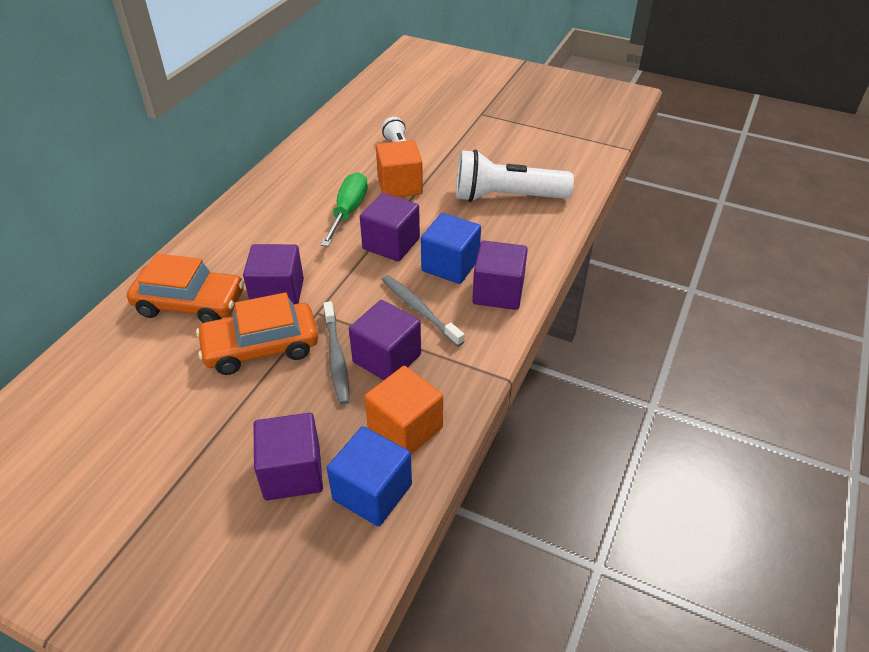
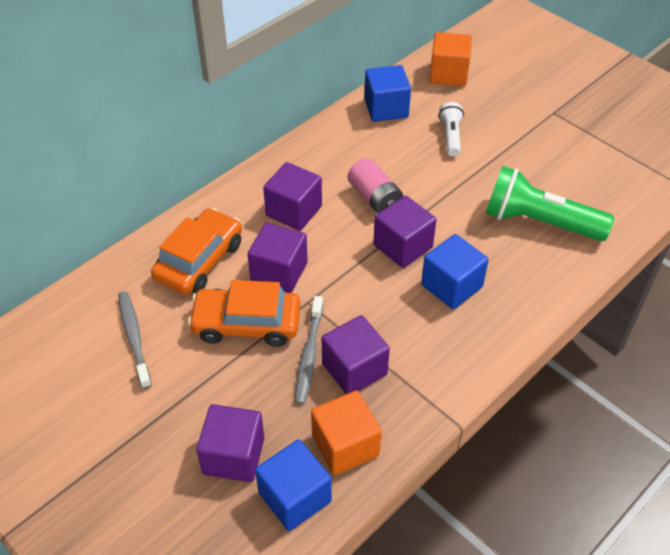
camera: 20 degrees right, 5 degrees up
orange car [127,254,245,323] -> orange car turned 90 degrees counterclockwise [151,208,242,295]
green screwdriver [321,172,368,247] -> pink battery [348,158,403,214]
orange cube [376,140,423,197] -> orange cube moved to [429,32,472,86]
grey toothbrush [382,275,464,347] -> grey toothbrush moved to [118,291,152,389]
white flashlight [456,150,574,202] -> green flashlight [485,166,614,241]
purple cube [472,241,528,310] -> purple cube moved to [263,162,322,231]
none -> blue cube [364,65,411,122]

